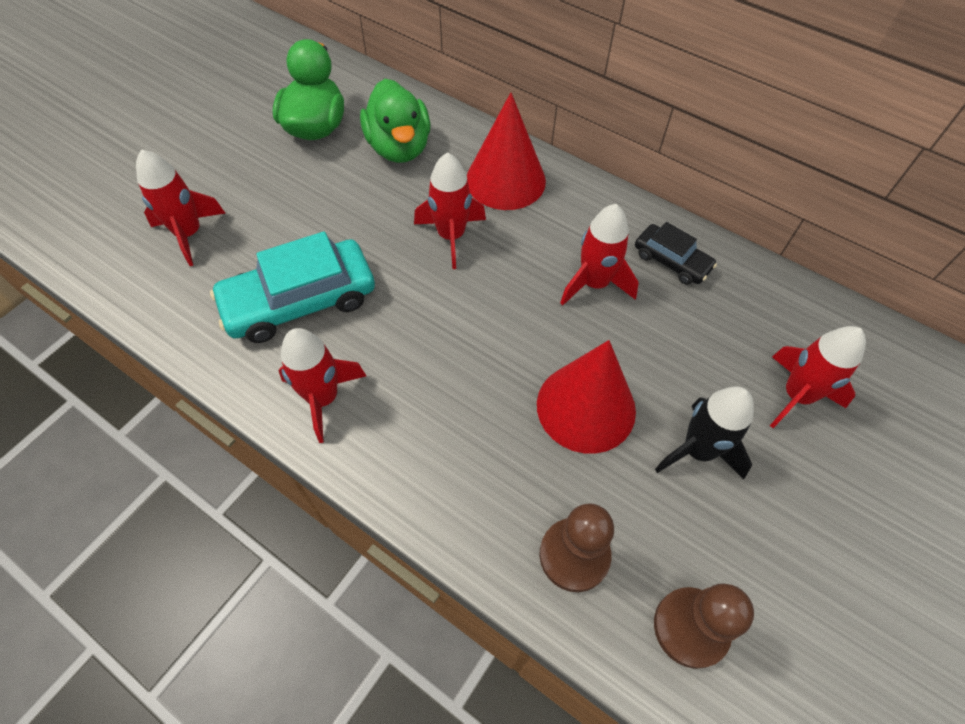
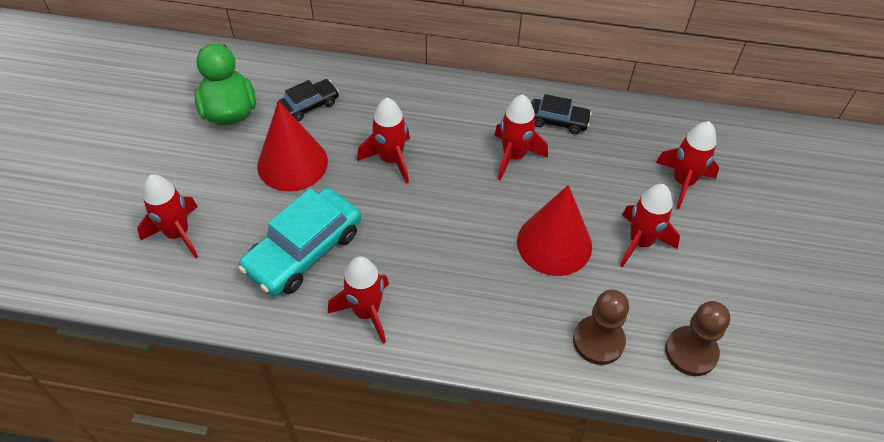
camera: 25 degrees left, 5 degrees down
green duck [360,79,430,163] -> black car [277,79,339,121]
red cone [467,93,546,210] -> red cone moved to [257,101,328,192]
black rocket [655,386,754,479] -> red rocket [620,184,680,267]

